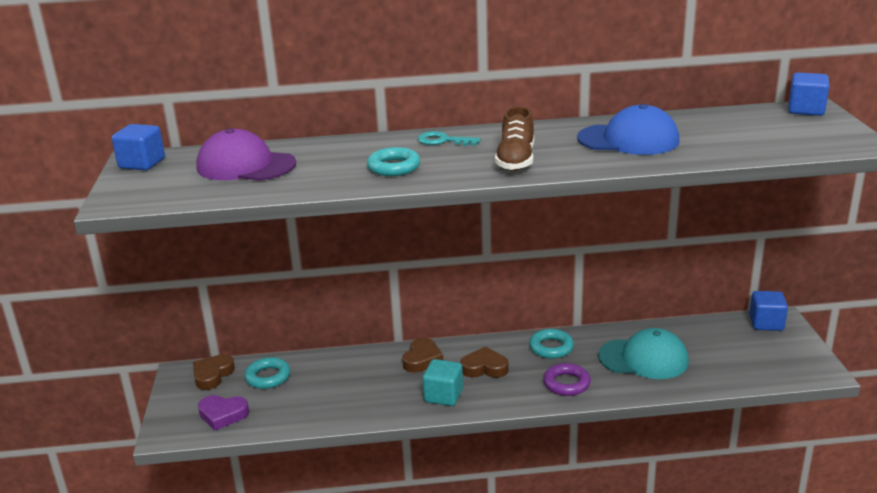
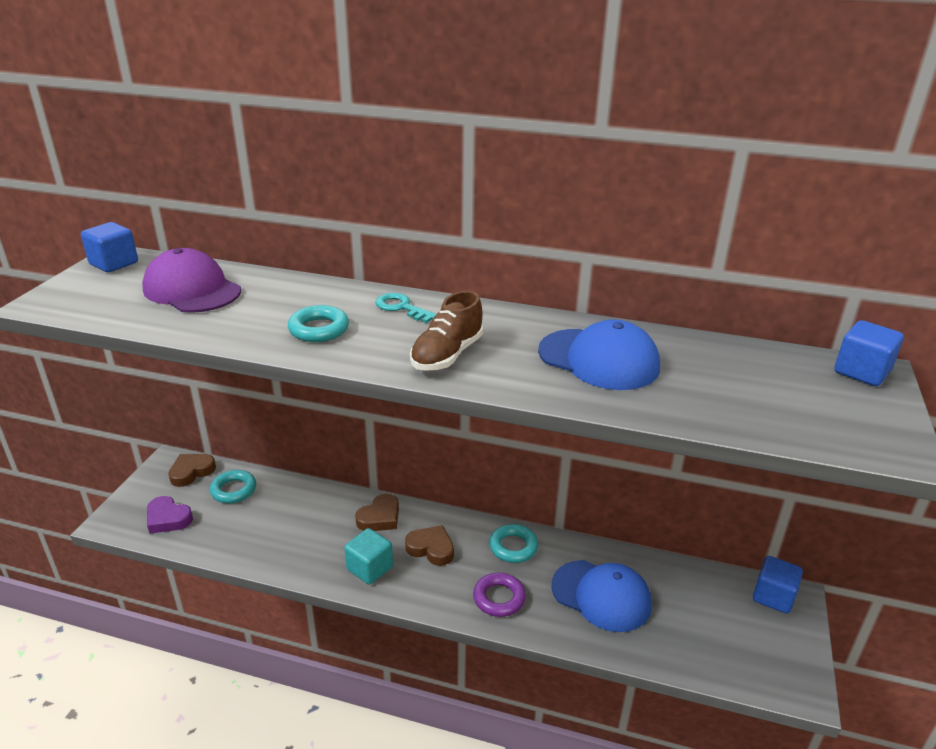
camera: 20 degrees right, 5 degrees up
turquoise cap [598,328,689,379] -> blue cap [552,560,652,632]

